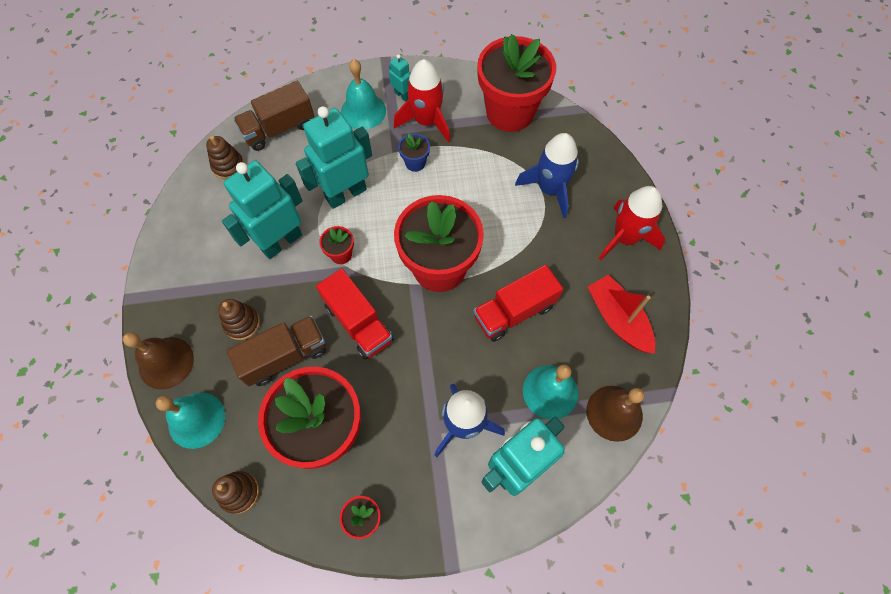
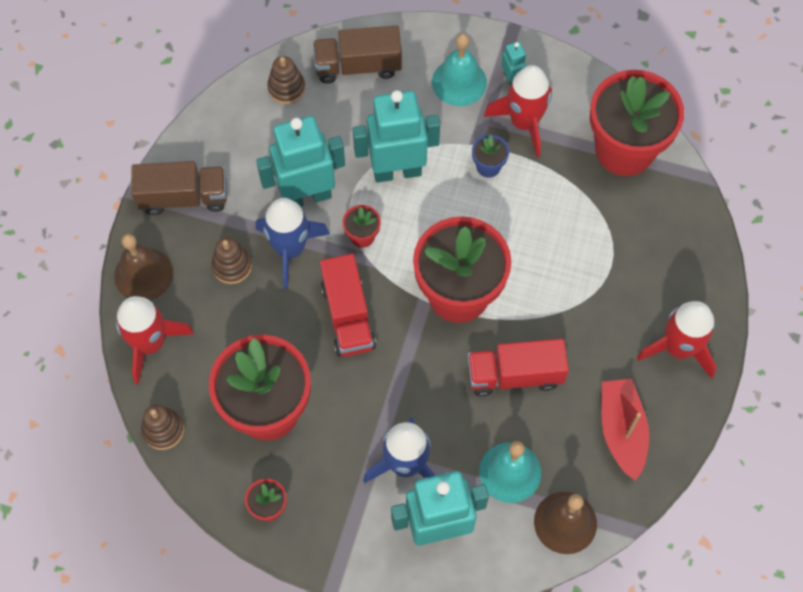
camera: 25 degrees right, 0 degrees up
turquoise bell [156,392,225,449] -> red rocket [116,296,194,384]
brown truck [227,316,326,386] -> brown truck moved to [131,161,227,216]
blue rocket [515,133,579,218] -> blue rocket moved to [255,198,330,289]

